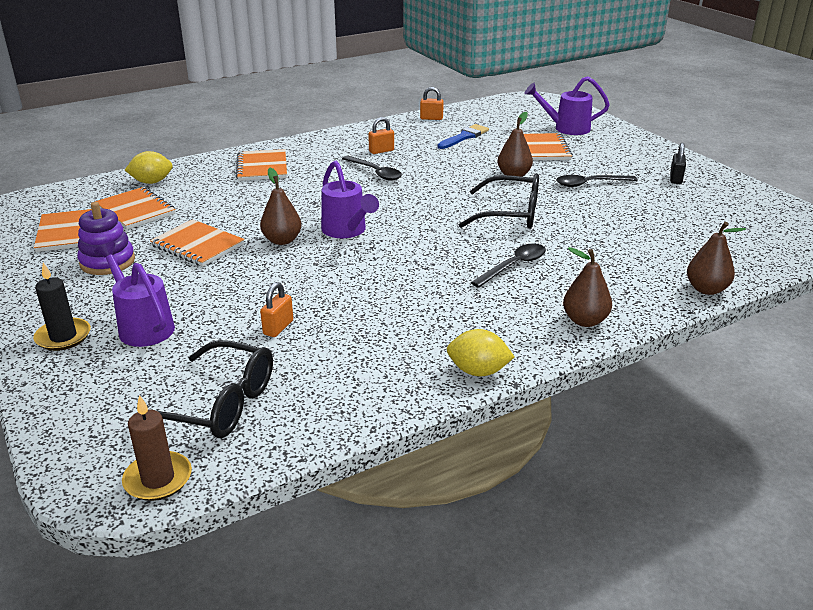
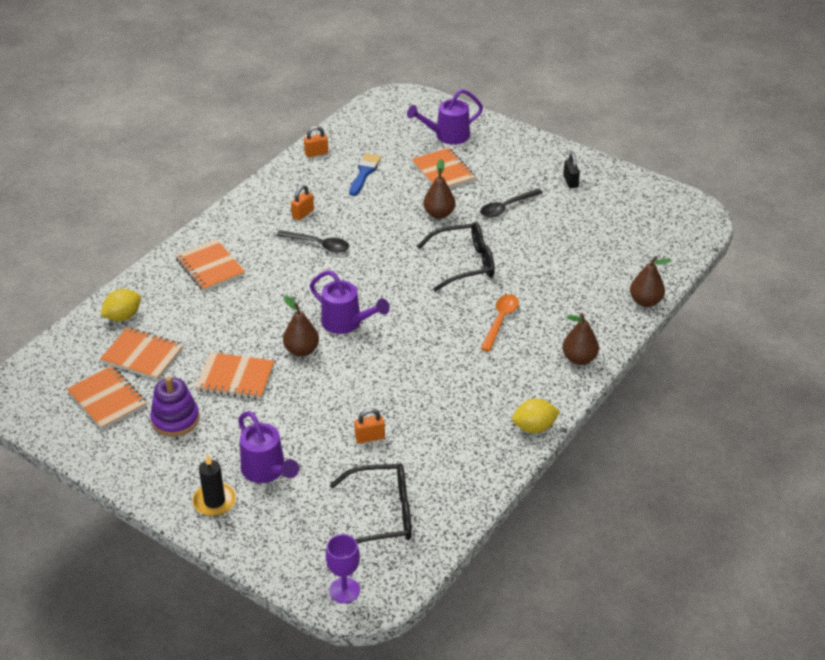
camera: 25 degrees left, 10 degrees up
purple watering can [94,242,175,347] -> purple watering can turned 150 degrees counterclockwise [238,411,299,483]
brown candle [122,395,192,501] -> none
orange padlock [260,282,293,337] -> orange padlock turned 75 degrees clockwise [354,408,385,444]
black spoon [471,243,546,288] -> orange spoon [480,294,519,352]
none -> purple goblet [326,534,360,603]

